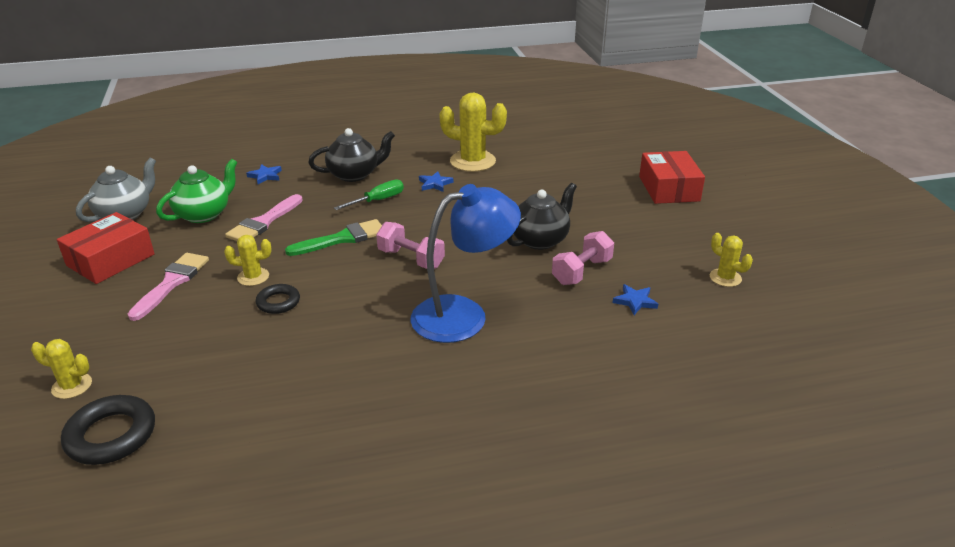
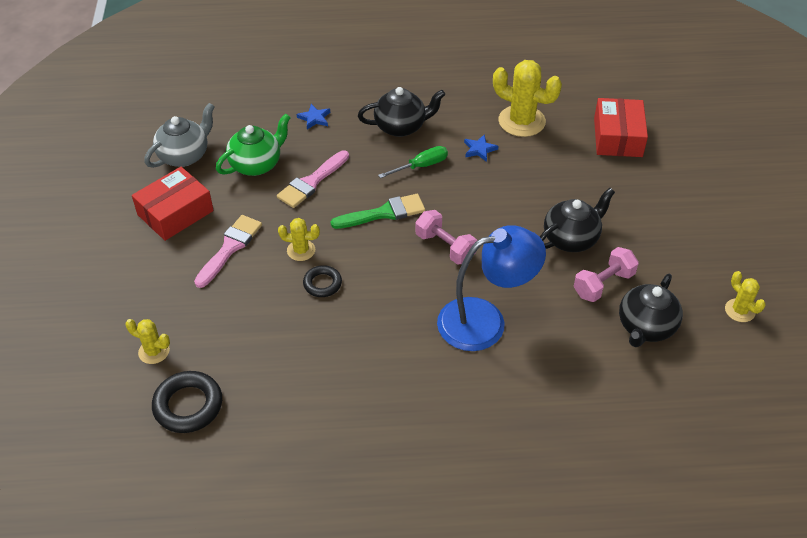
camera: 10 degrees right, 15 degrees up
blue star [613,284,658,315] -> black teapot [619,274,683,347]
red box [639,151,705,204] -> red box moved to [594,98,648,157]

